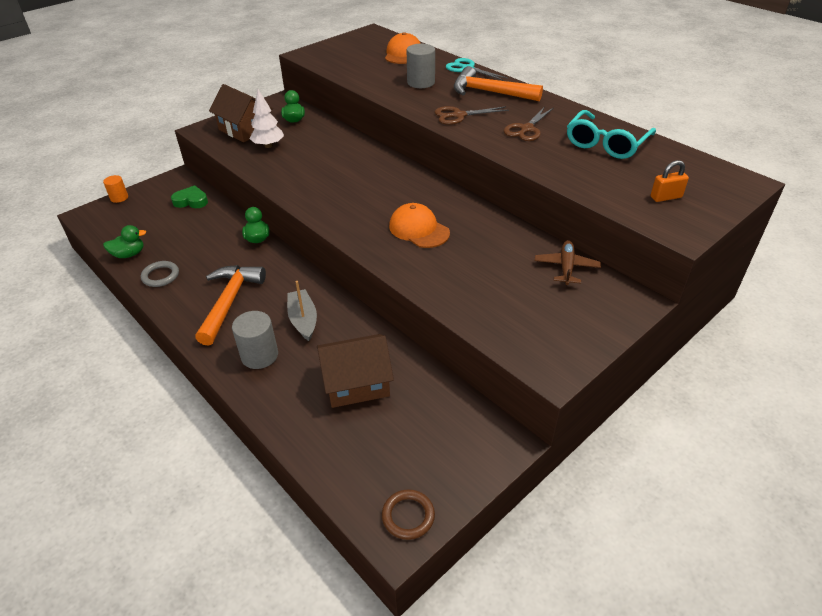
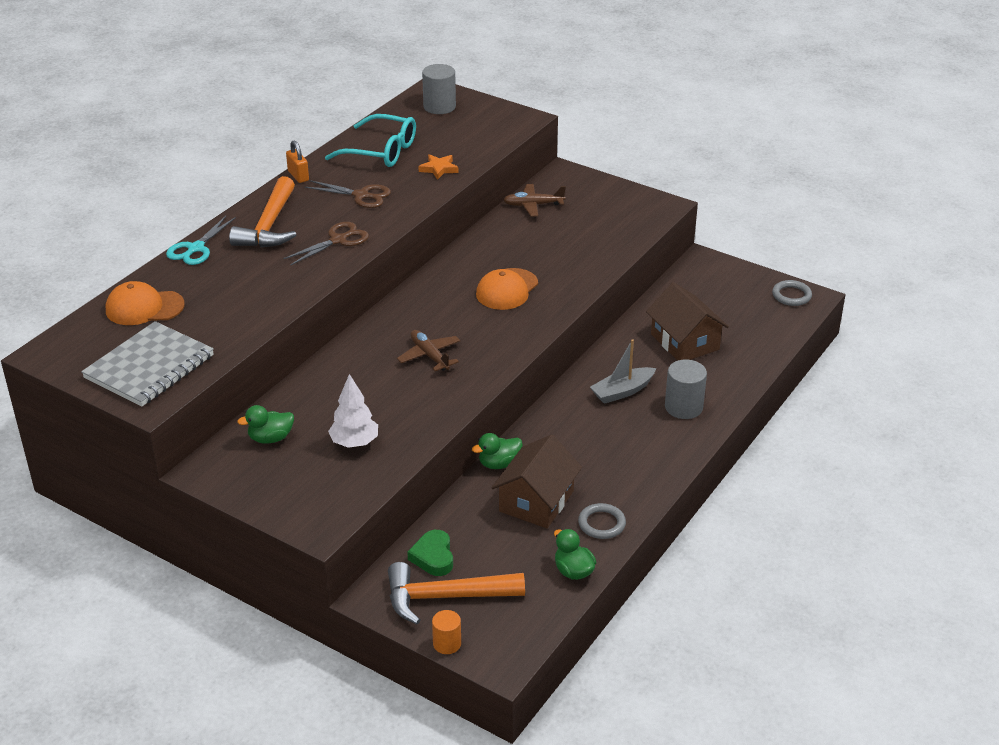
camera: 105 degrees left, 5 degrees down
orange hammer [195,265,266,346] -> orange hammer moved to [388,562,525,625]
brown house [209,84,273,142] -> brown house moved to [491,434,582,528]
brown ring [382,489,435,540] -> grey ring [772,280,812,306]
grey cylinder [407,44,435,88] -> grey cylinder moved to [422,64,456,114]
brown scissors [434,106,509,125] -> brown scissors turned 105 degrees counterclockwise [283,222,369,265]
orange padlock [651,160,689,202] -> orange padlock moved to [286,140,309,183]
none -> grey notebook [81,321,214,407]
none -> brown plane [397,330,461,371]
none -> orange star [418,154,458,180]

